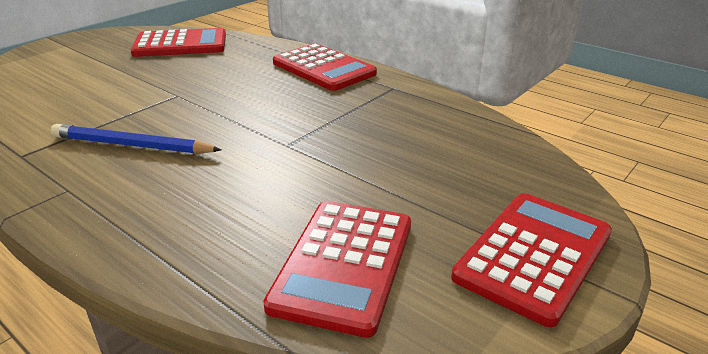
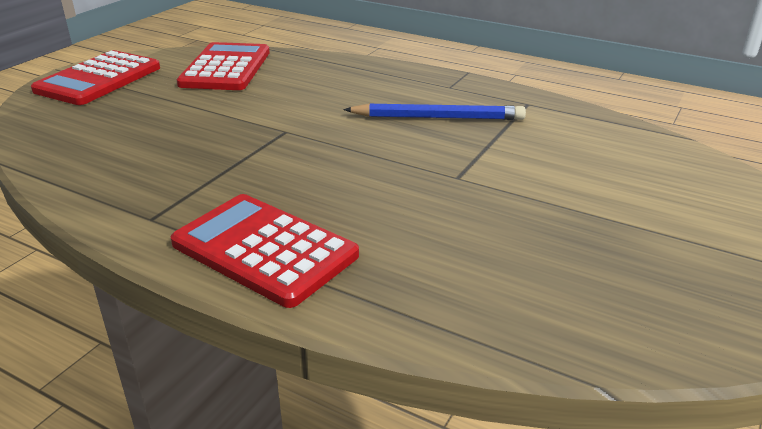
camera: 170 degrees right, 0 degrees up
red calculator [131,28,226,57] -> none

